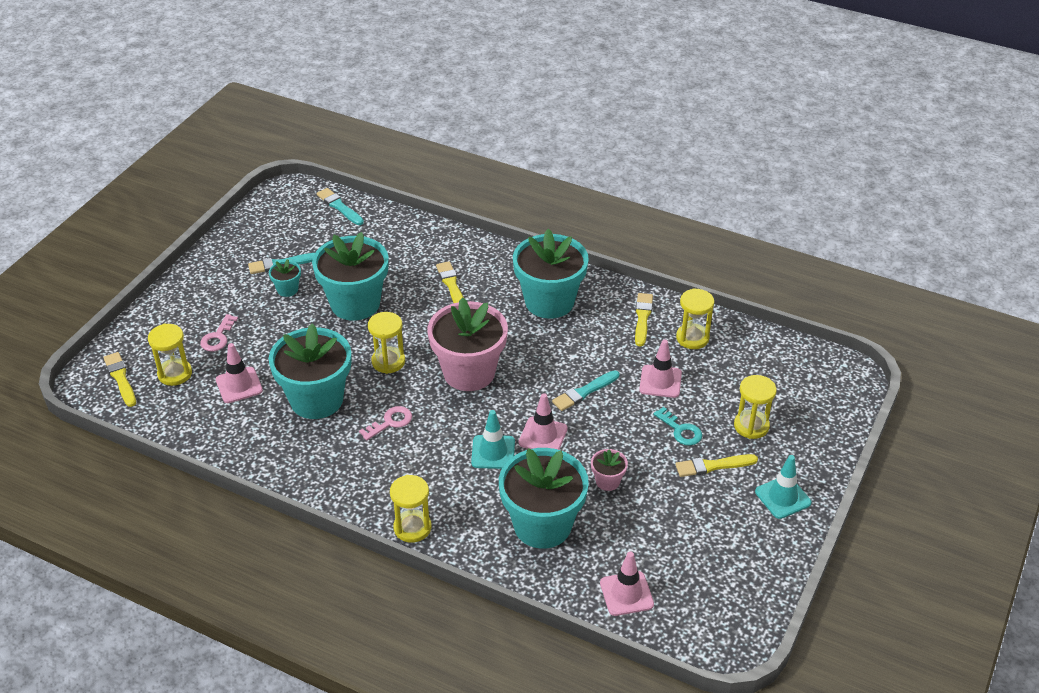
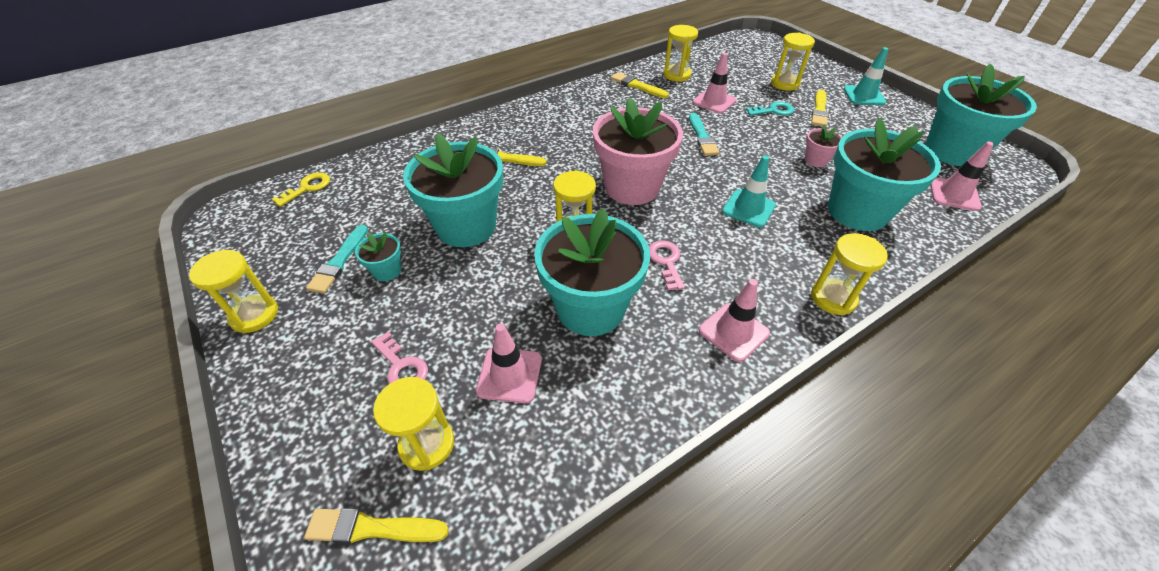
camera: 60 degrees left, 5 degrees up
turquoise brush [317,188,364,225] -> yellow key [272,172,330,207]
turquoise flower pot [513,229,589,319] -> turquoise flower pot moved to [925,64,1037,166]
pink traffic cone [519,393,568,450] -> pink traffic cone moved to [699,279,770,362]
none -> yellow hourglass [189,250,278,333]

